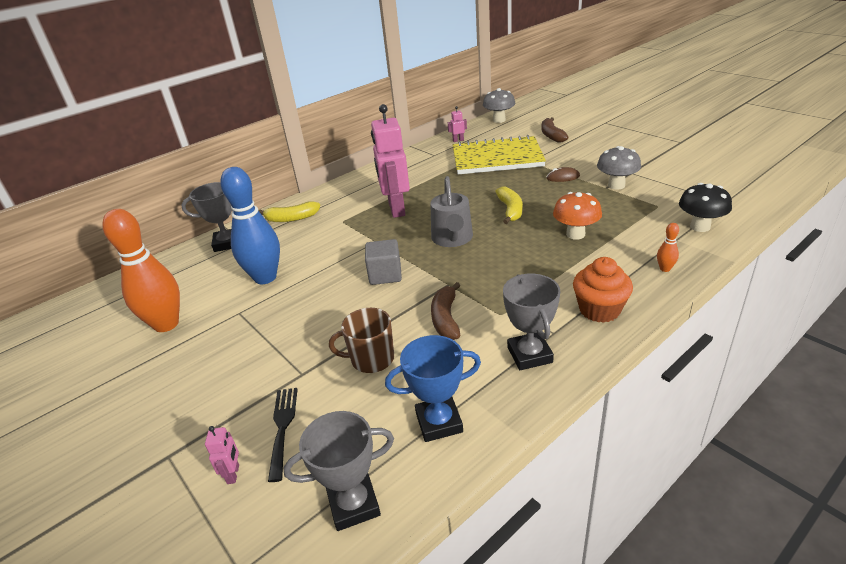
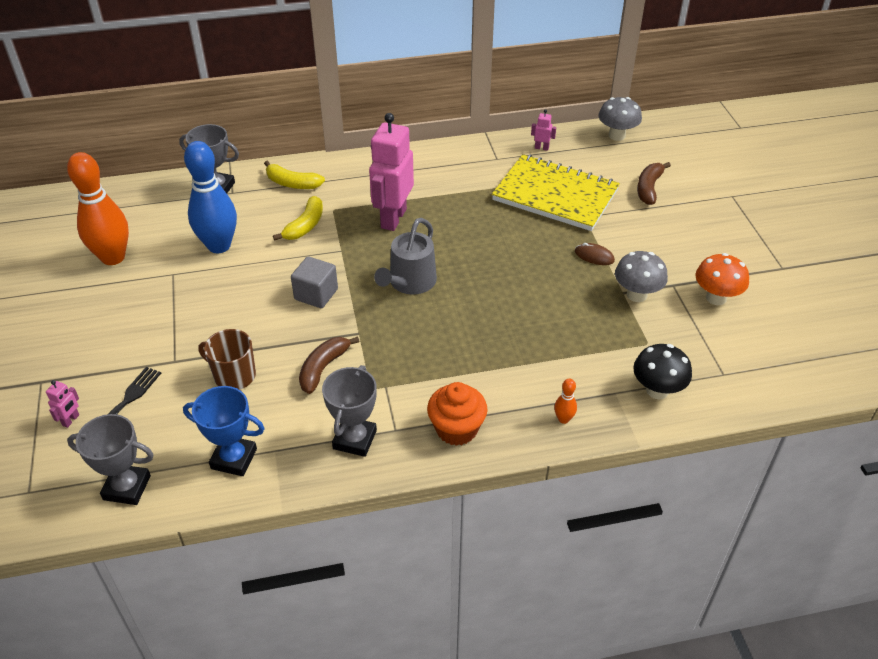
camera: 25 degrees right, 10 degrees up
yellow banana [495,187,523,224] -> yellow banana moved to [273,196,323,241]
orange mushroom [553,192,602,240] -> orange mushroom moved to [696,253,749,305]

